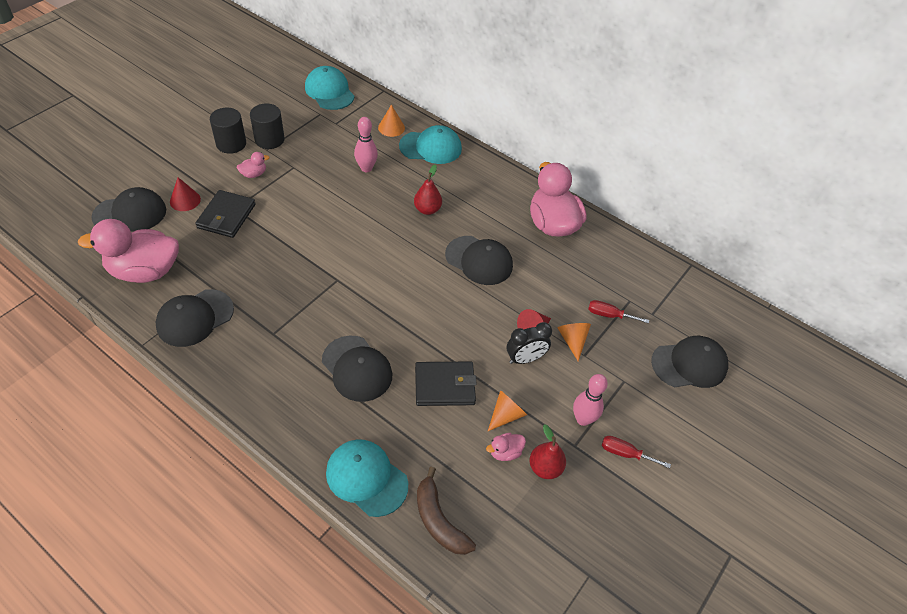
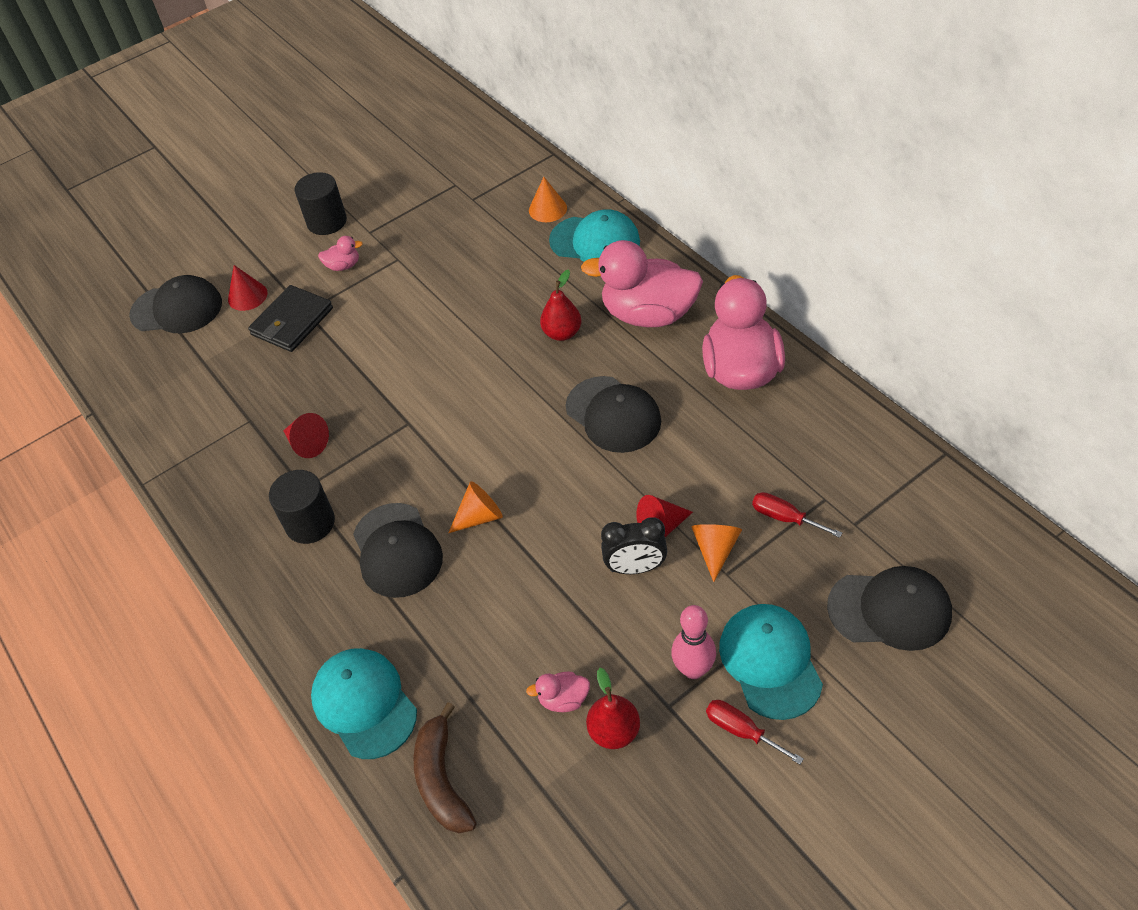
camera: 25 degrees right, 0 degrees up
pink duck [78,219,179,283] -> pink duck moved to [581,240,703,327]
black cap [156,289,234,347] -> none
black cylinder [250,103,285,149] -> black cylinder moved to [269,470,335,544]
turquoise cap [305,66,355,110] -> turquoise cap moved to [719,604,823,720]
pink bowling pin [354,117,378,172] -> none
black wallet [415,362,477,406] -> none
orange cone [488,390,527,431] -> orange cone moved to [448,481,503,533]
none -> red cone [283,413,329,458]

